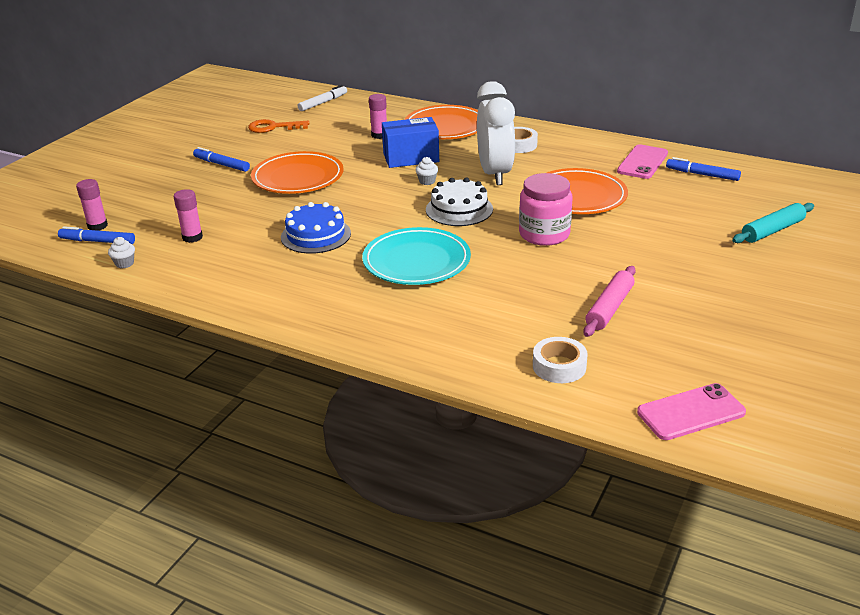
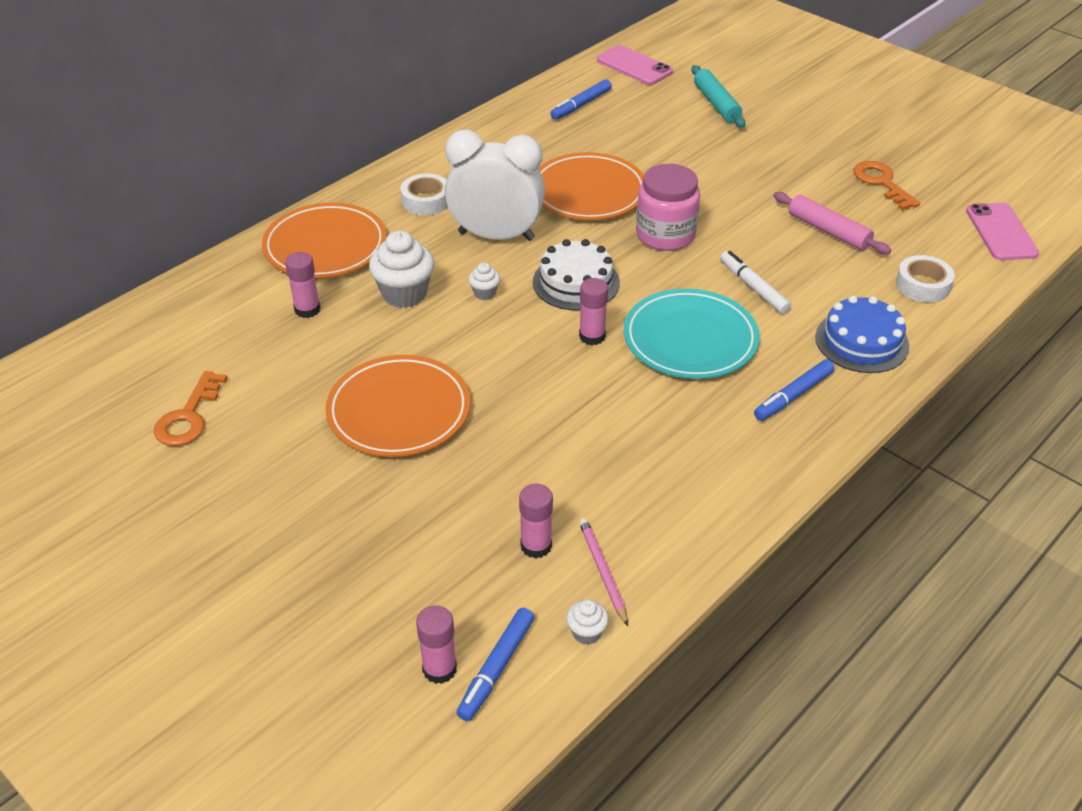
camera: 75 degrees left, 10 degrees up
blue marker [193,147,250,172] -> blue marker moved to [754,359,835,421]
blue cake [281,202,351,254] -> blue cake moved to [815,296,909,373]
white marker [298,85,347,111] -> white marker moved to [720,251,791,314]
blue box [382,117,439,168] -> white cupcake [369,231,434,308]
pink phone [617,144,668,179] -> pink phone moved to [597,45,673,85]
none -> pink glue stick [579,278,608,345]
none -> pink pencil [579,518,628,626]
none -> orange key [854,161,920,210]

